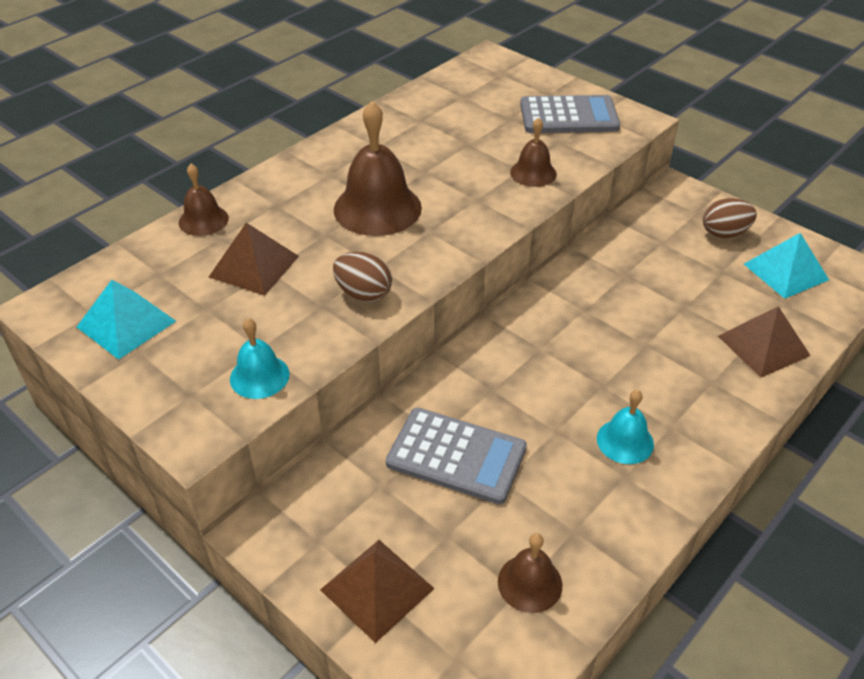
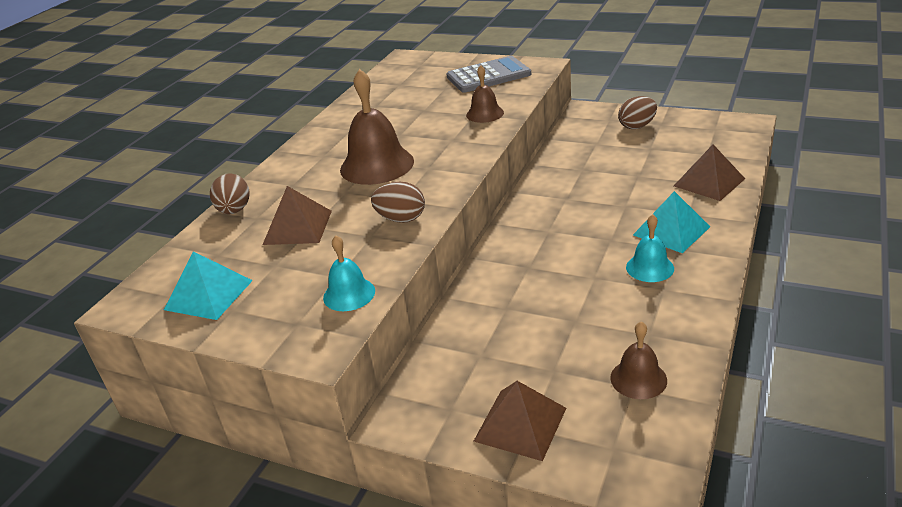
camera: 15 degrees left, 10 degrees down
brown bell [179,164,229,236] -> brown egg [210,174,250,214]
grey calculator [386,408,527,504] -> none
turquoise pyramid [744,233,829,299] -> turquoise pyramid moved to [633,191,710,253]

